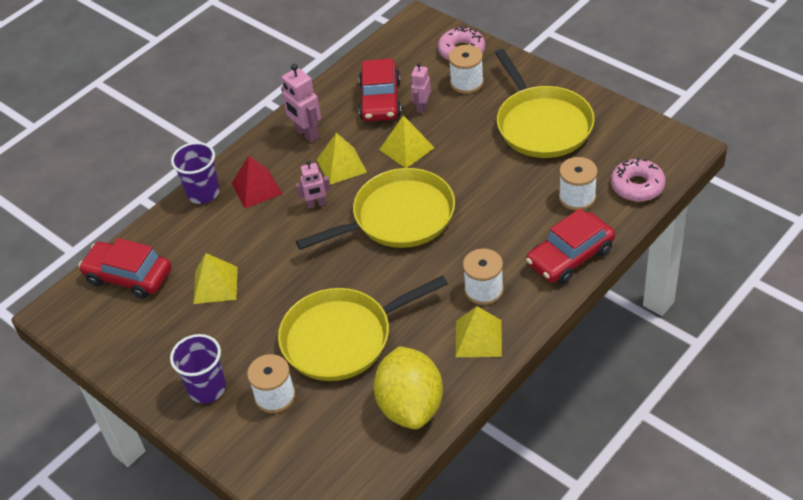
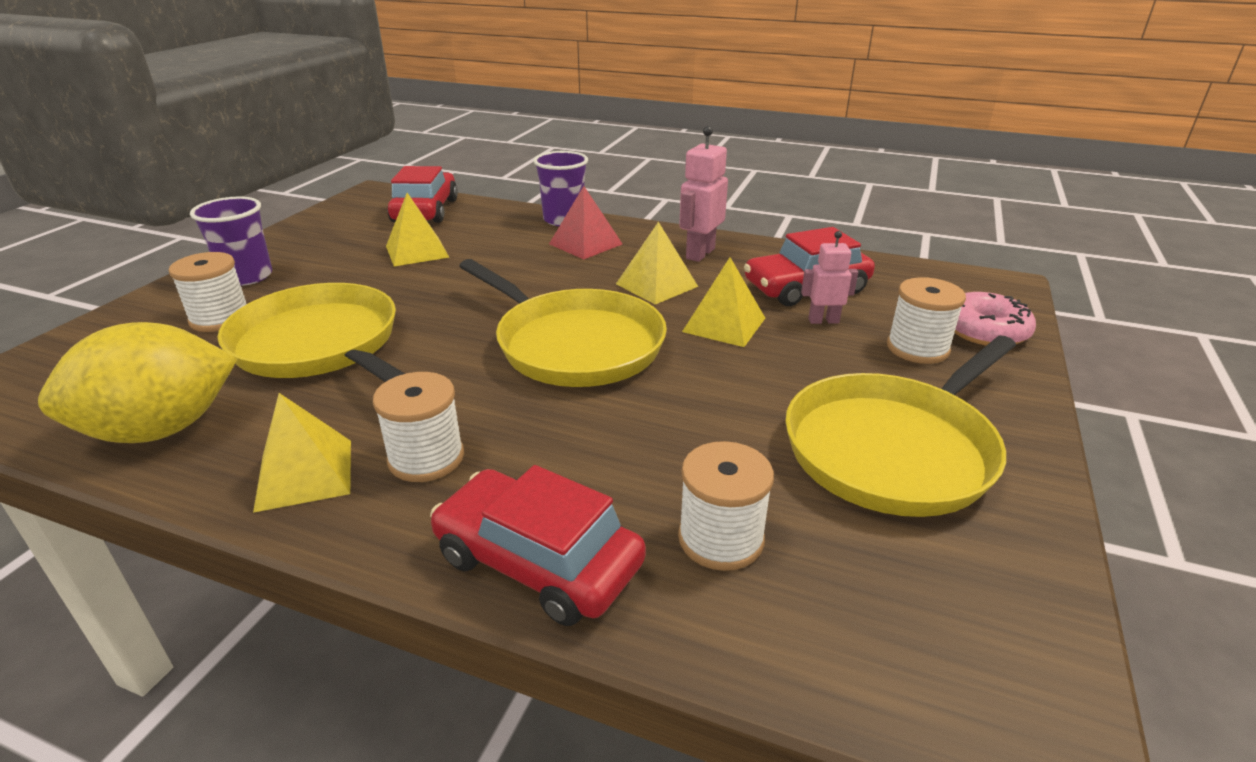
camera: 65 degrees right, 15 degrees down
pink robot [296,160,331,209] -> none
pink donut [611,158,665,202] -> none

